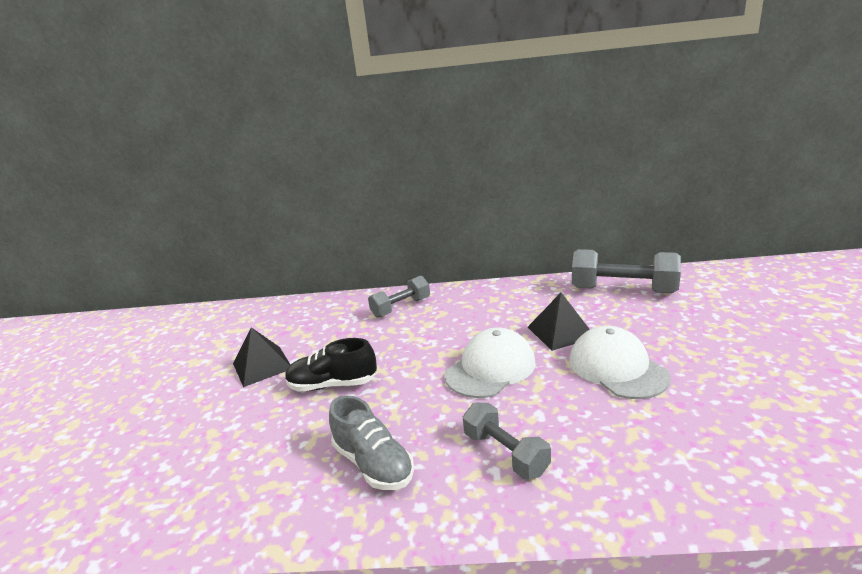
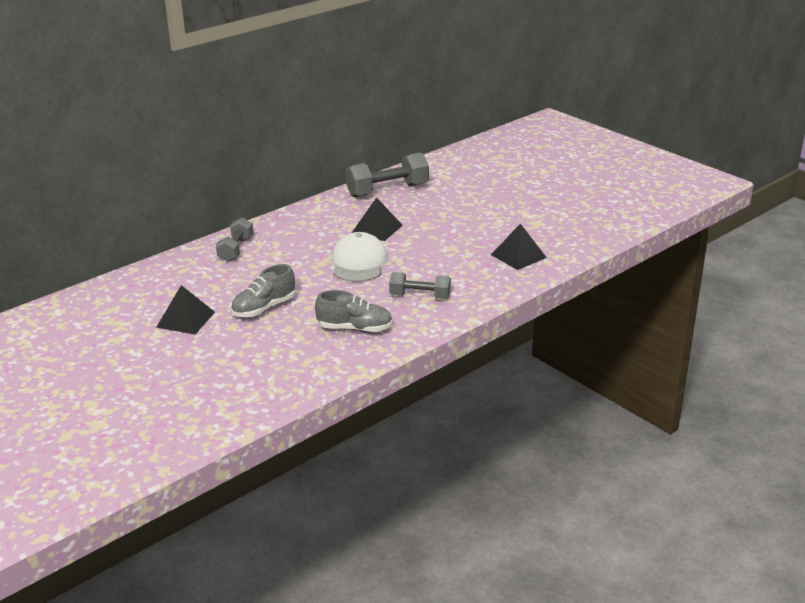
camera: 45 degrees left, 5 degrees up
black shoe [285,338,377,392] -> grey shoe [231,264,295,317]
white cap [569,326,671,399] -> none
none -> black pyramid [491,223,547,270]

